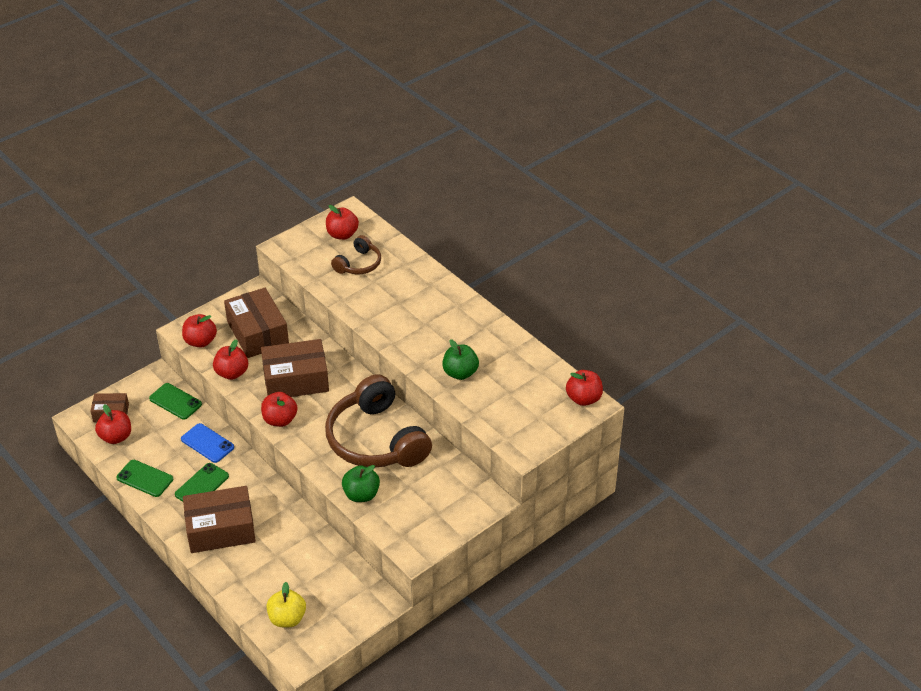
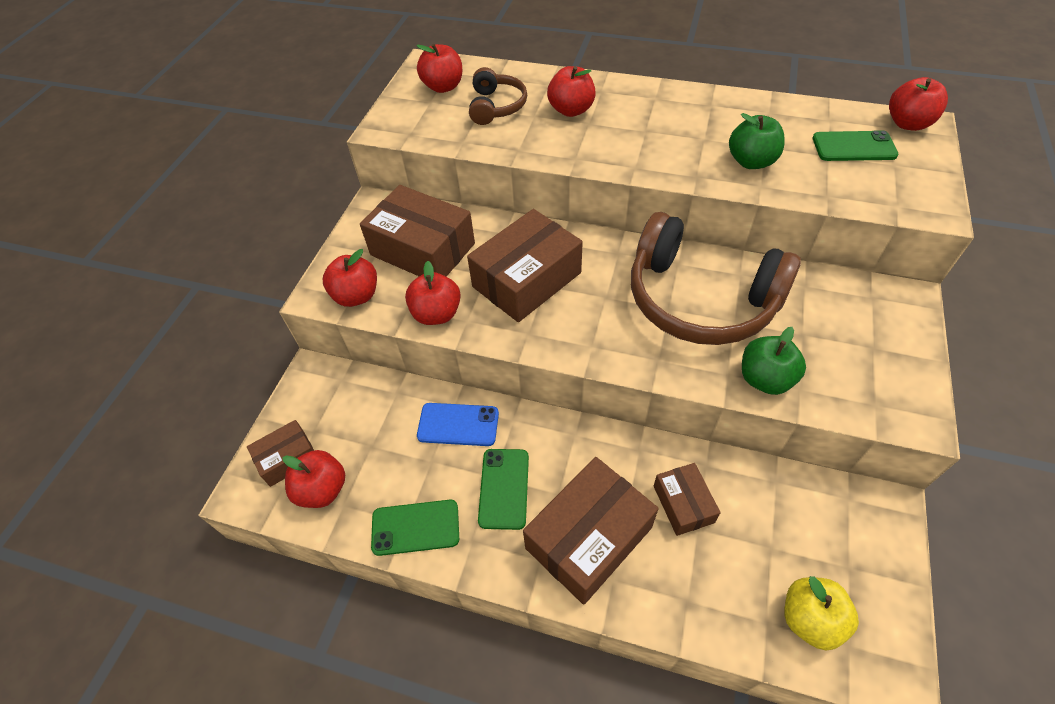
camera: 30 degrees left, 10 degrees up
green phone [149,383,202,420] -> green phone moved to [812,130,898,161]
red apple [261,392,297,427] -> red apple moved to [547,66,596,117]
none -> brown box [654,463,721,536]

